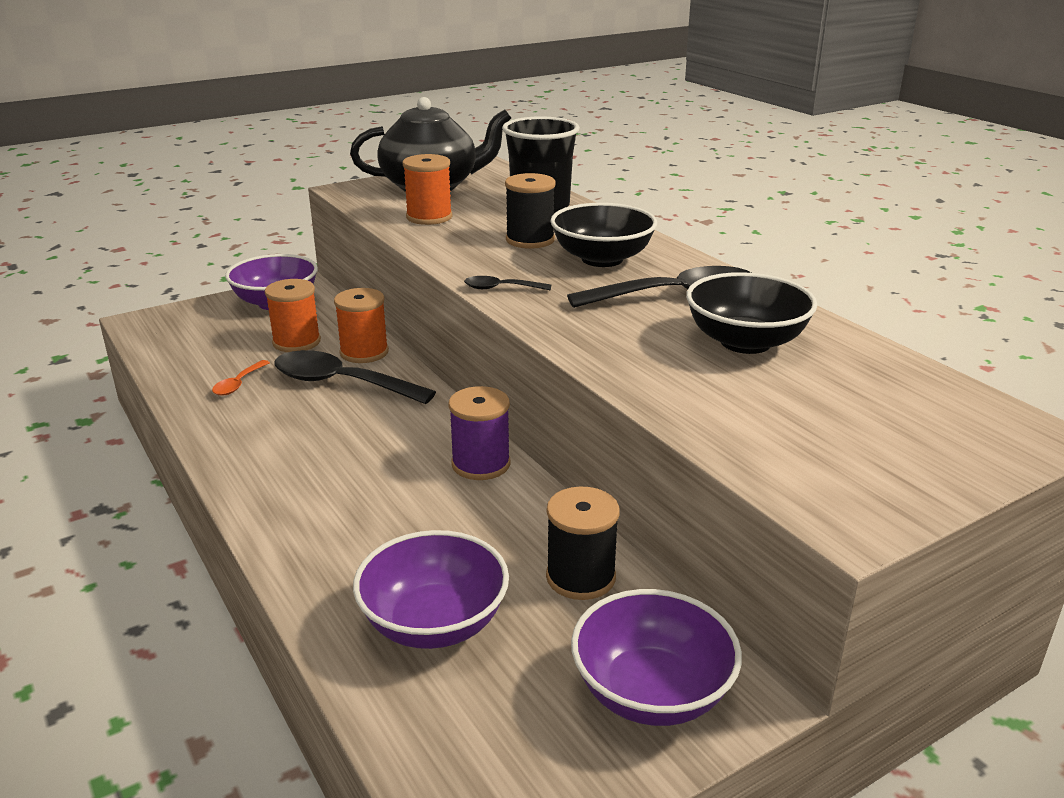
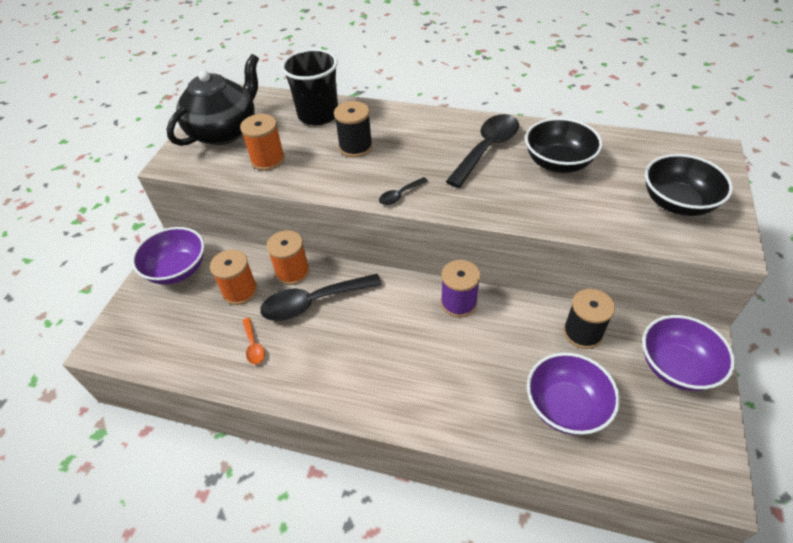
camera: 40 degrees left, 20 degrees up
black bowl [551,203,657,267] -> black bowl moved to [645,154,733,216]

